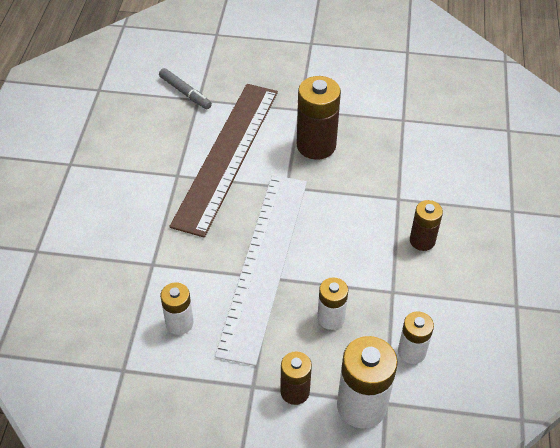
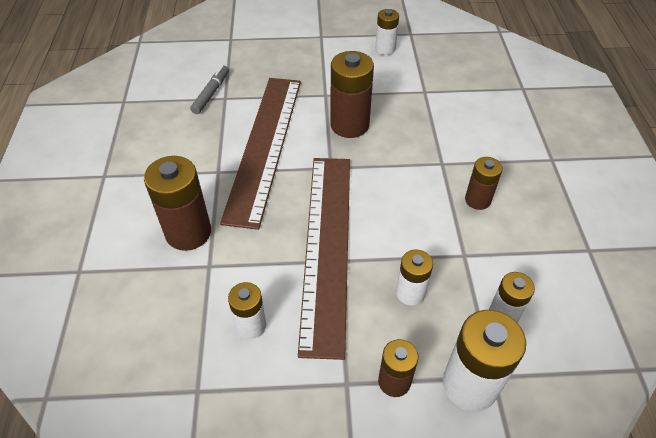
camera: 10 degrees left, 0 degrees up
grey marker [159,68,212,109] -> grey marker turned 105 degrees counterclockwise [190,65,229,114]
white ruler [215,175,307,366] -> brown ruler [298,158,350,360]
none -> brown battery [144,156,211,251]
none -> white battery [375,9,399,55]

